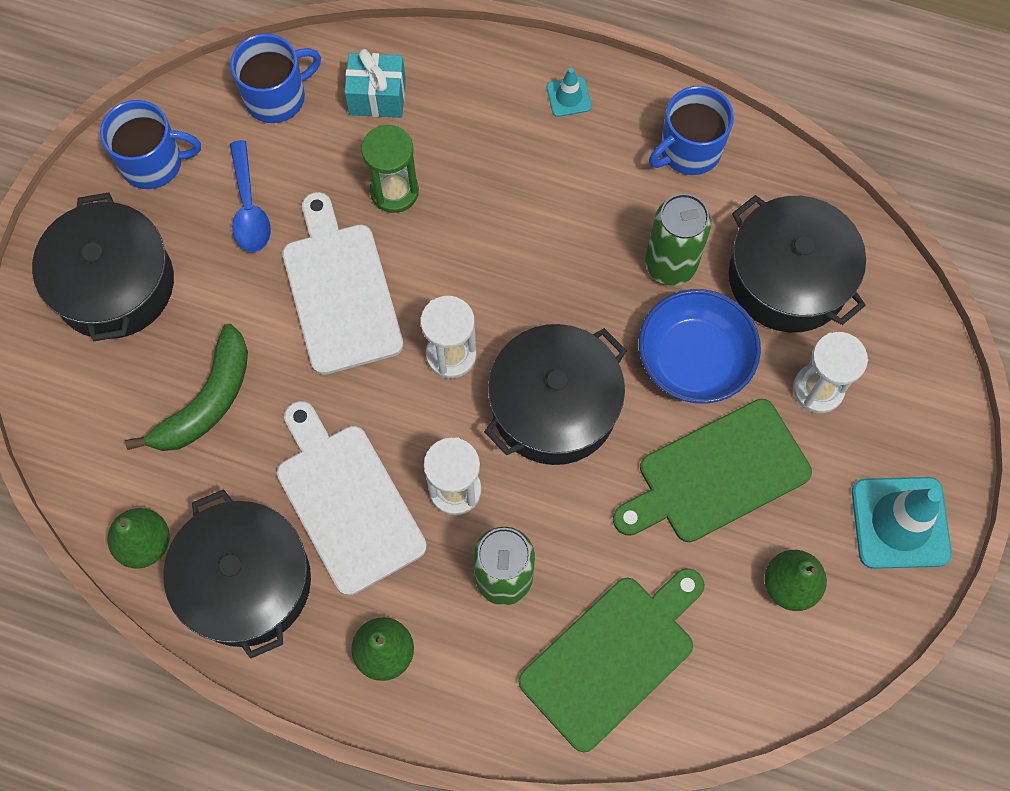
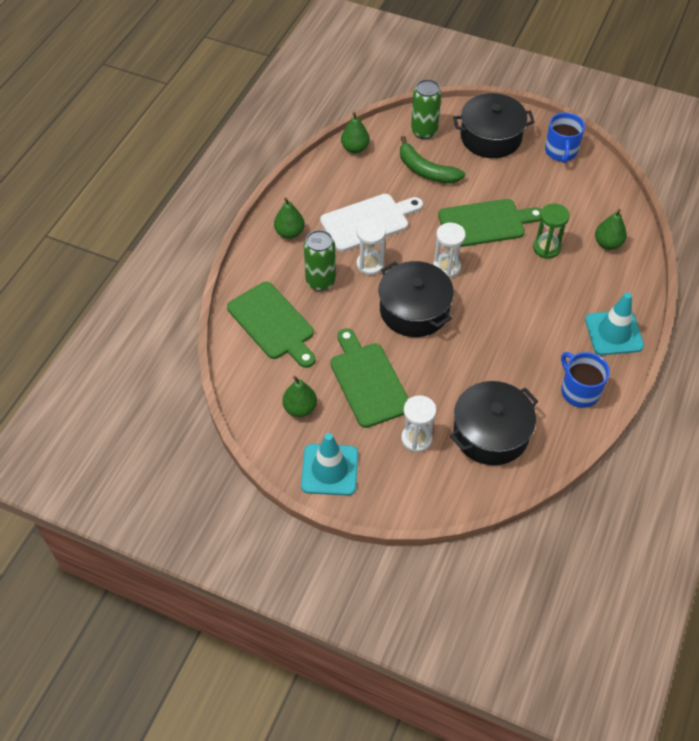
camera: 95 degrees right, 15 degrees down
black pot [163,489,311,659] -> none
blue mug [230,34,321,123] -> none
blue spoon [230,140,271,252] -> none
white cutting board [283,192,403,375] -> green cutting board [438,199,542,247]
turquoise gift [344,49,406,118] -> green pear [595,209,627,250]
turquoise traffic cone [547,68,592,117] -> turquoise traffic cone [585,293,644,355], size x2.04
blue bowl [639,289,761,403] -> none
green can [645,193,711,286] -> green can moved to [411,79,441,139]

